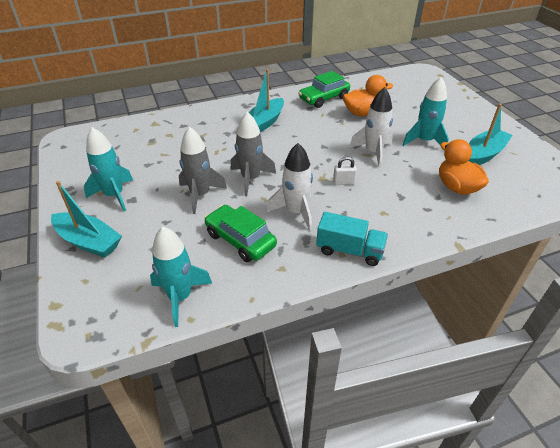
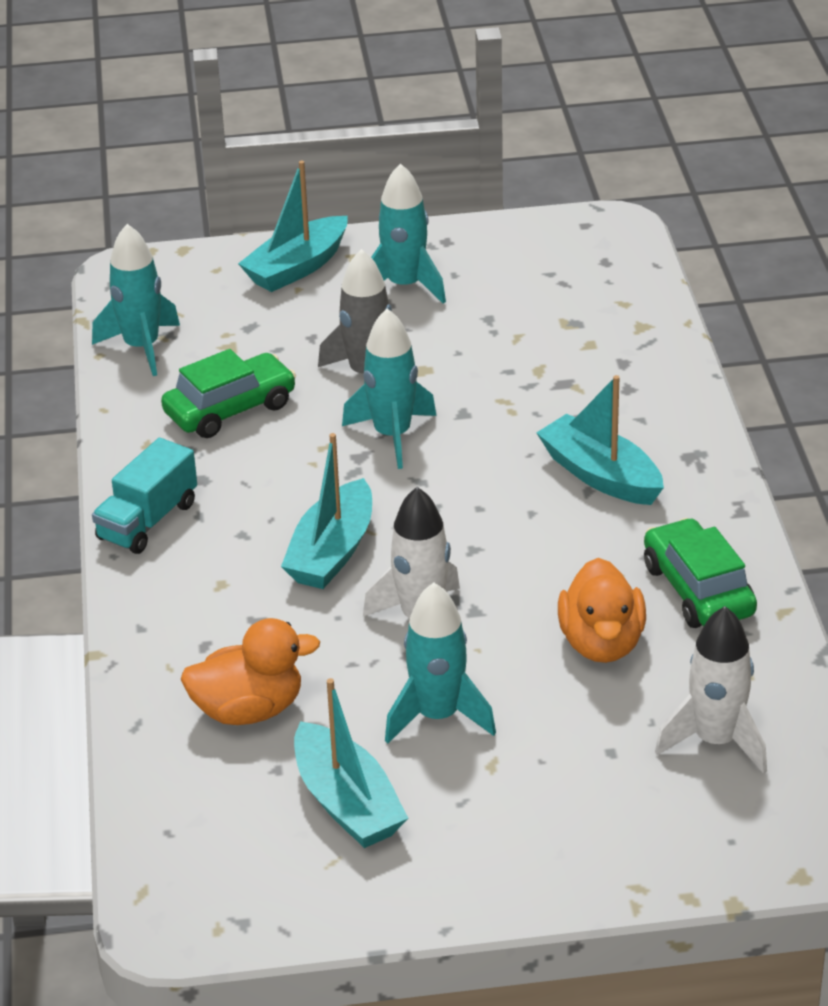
camera: 105 degrees right, 5 degrees down
grey rocket [231,112,276,196] -> turquoise rocket [342,308,437,469]
white rocket [267,143,313,231] -> white rocket moved to [655,606,767,774]
white padlock [333,157,357,185] -> turquoise boat [281,433,372,589]

